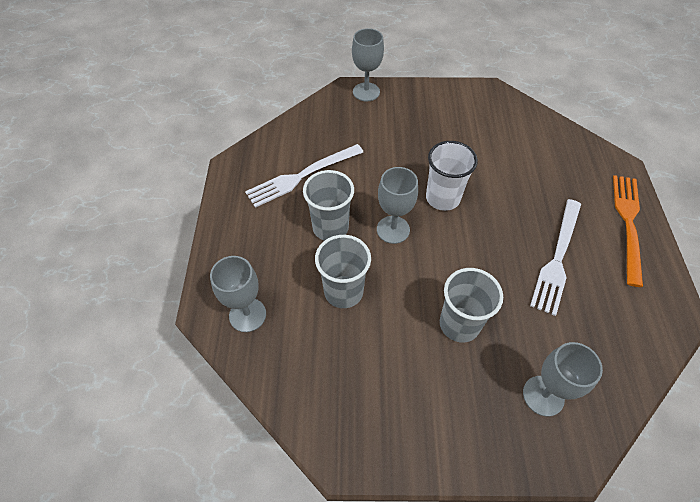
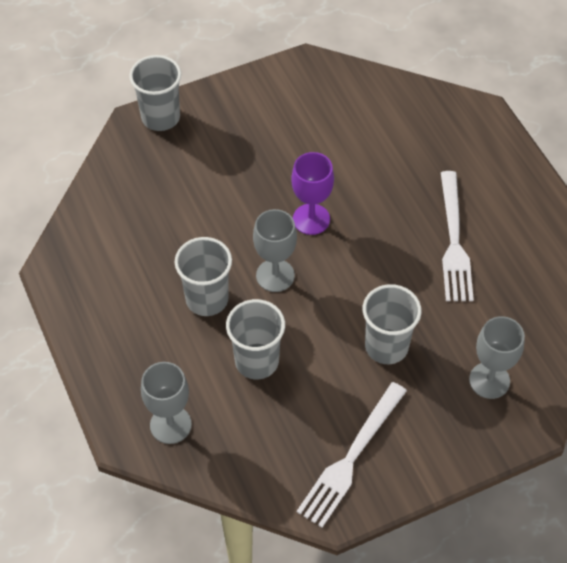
camera: 25 degrees left, 0 degrees up
white fork [245,144,363,208] -> white fork moved to [297,382,407,528]
grey goblet [352,28,384,101] -> grey cup [129,55,181,131]
white cup [426,141,478,211] -> purple goblet [291,152,334,235]
orange fork [613,175,643,287] -> none

